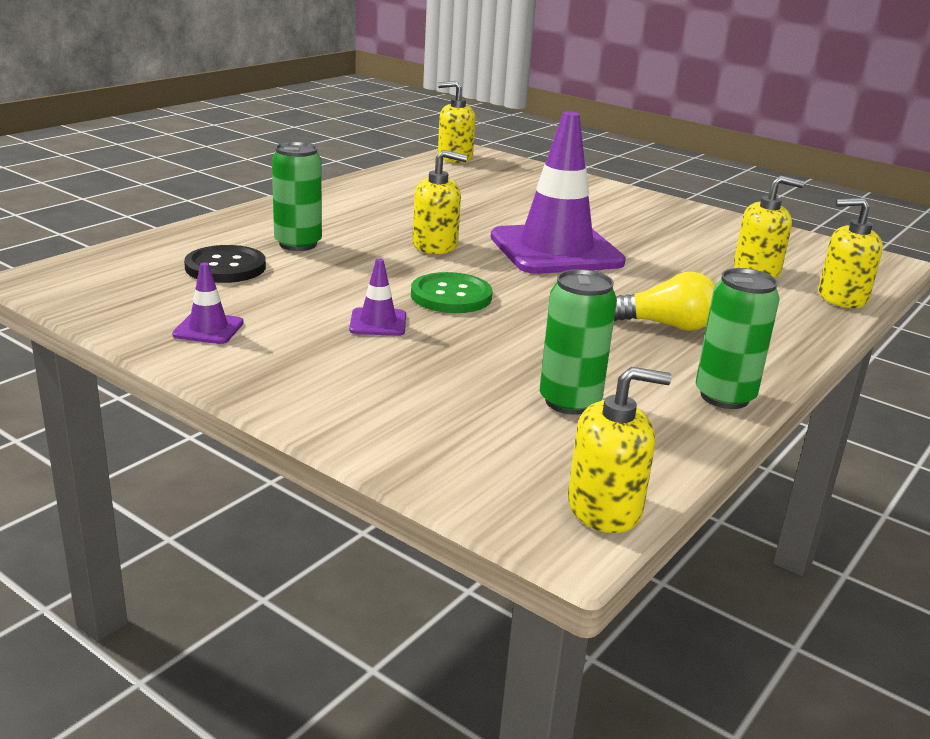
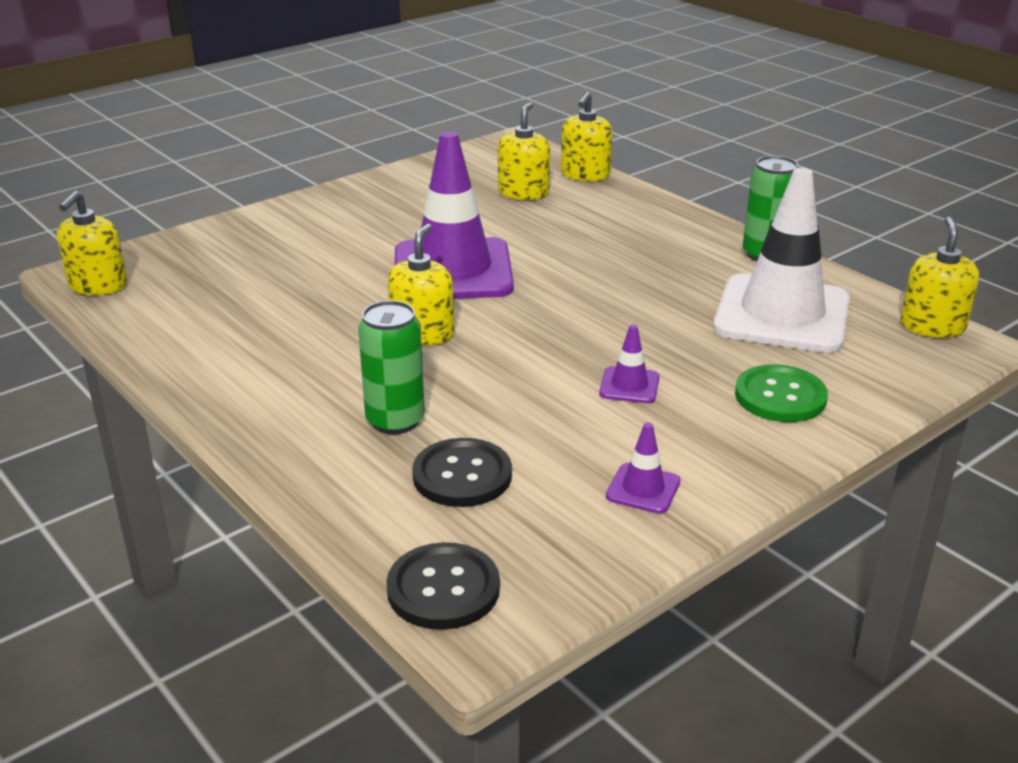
camera: 75 degrees left, 5 degrees up
green button [411,272,493,313] -> green button moved to [735,364,828,422]
green can [540,269,617,415] -> white traffic cone [713,168,850,353]
yellow light bulb [614,272,715,331] -> none
none -> black button [386,542,500,630]

